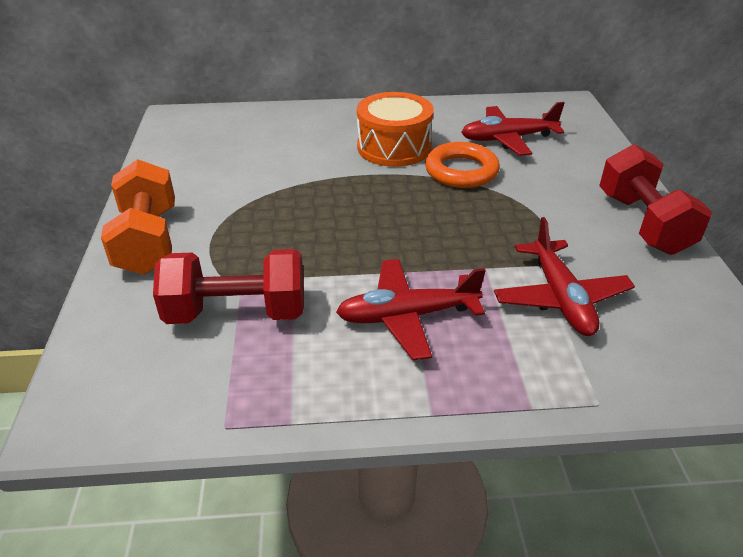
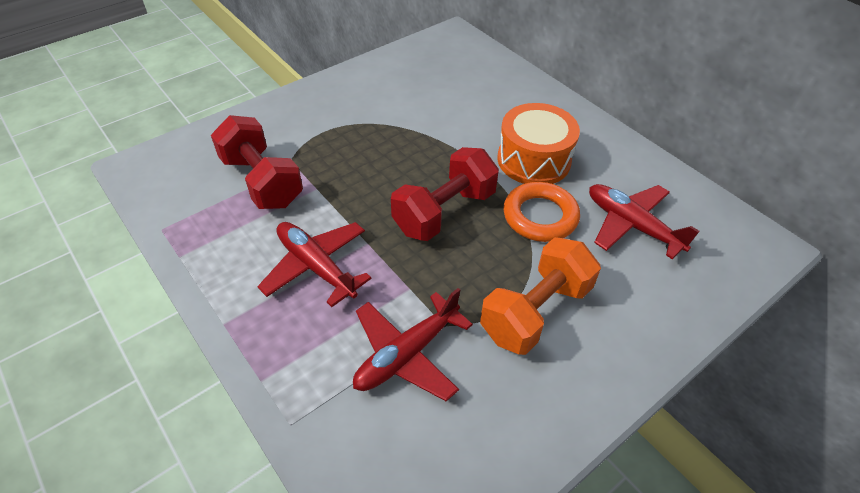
camera: 55 degrees right, 10 degrees up
orange dumbbell [101,159,175,275] -> orange dumbbell moved to [480,237,601,355]
red dumbbell [599,144,712,255] -> red dumbbell moved to [391,147,499,241]

